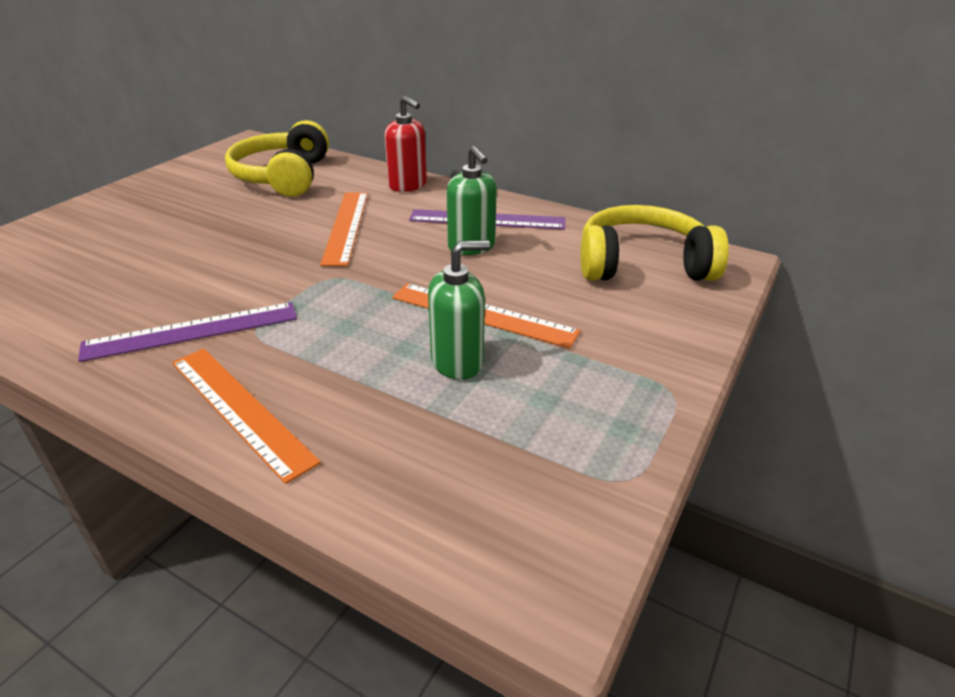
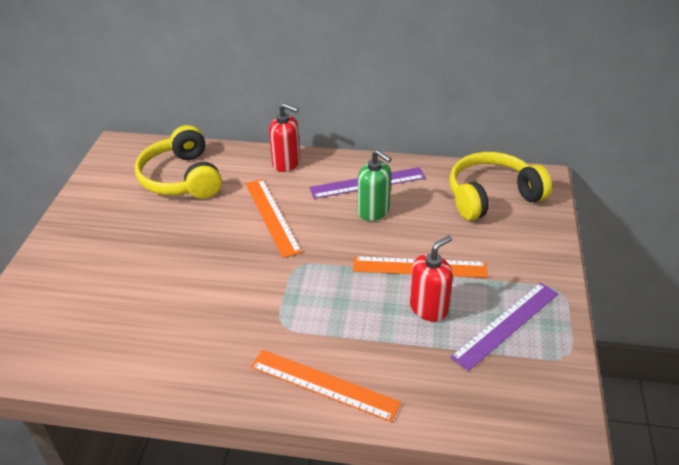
camera: 20 degrees left, 5 degrees up
purple ruler [78,302,297,362] -> purple ruler moved to [450,282,558,371]
green soap dispenser [428,240,490,380] -> red soap dispenser [410,236,453,322]

